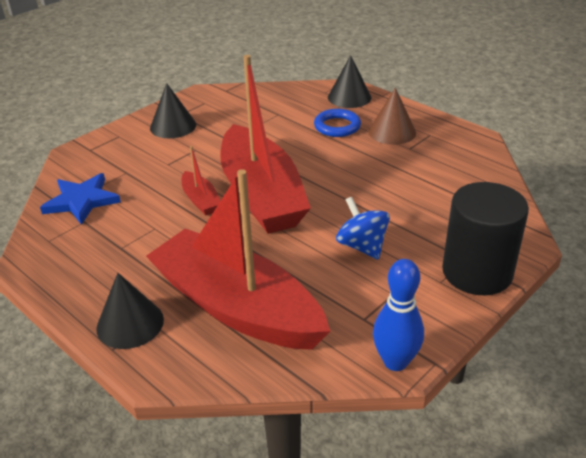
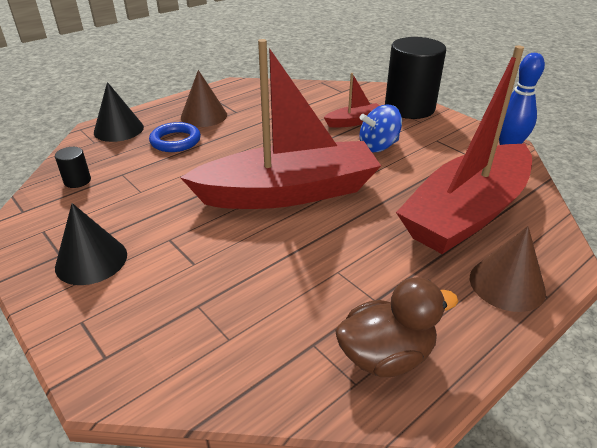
camera: 85 degrees left, 0 degrees up
blue star [40,173,121,225] -> none
black cone [96,273,164,349] -> brown cone [470,226,546,312]
red boat [182,146,220,215] -> red boat moved to [324,73,380,128]
none -> black cylinder [55,147,91,188]
none -> brown duck [335,277,459,377]

